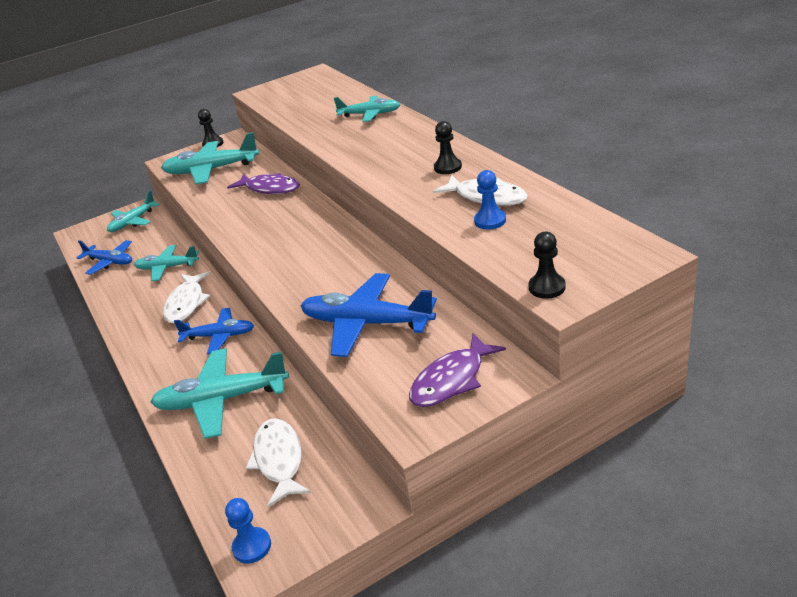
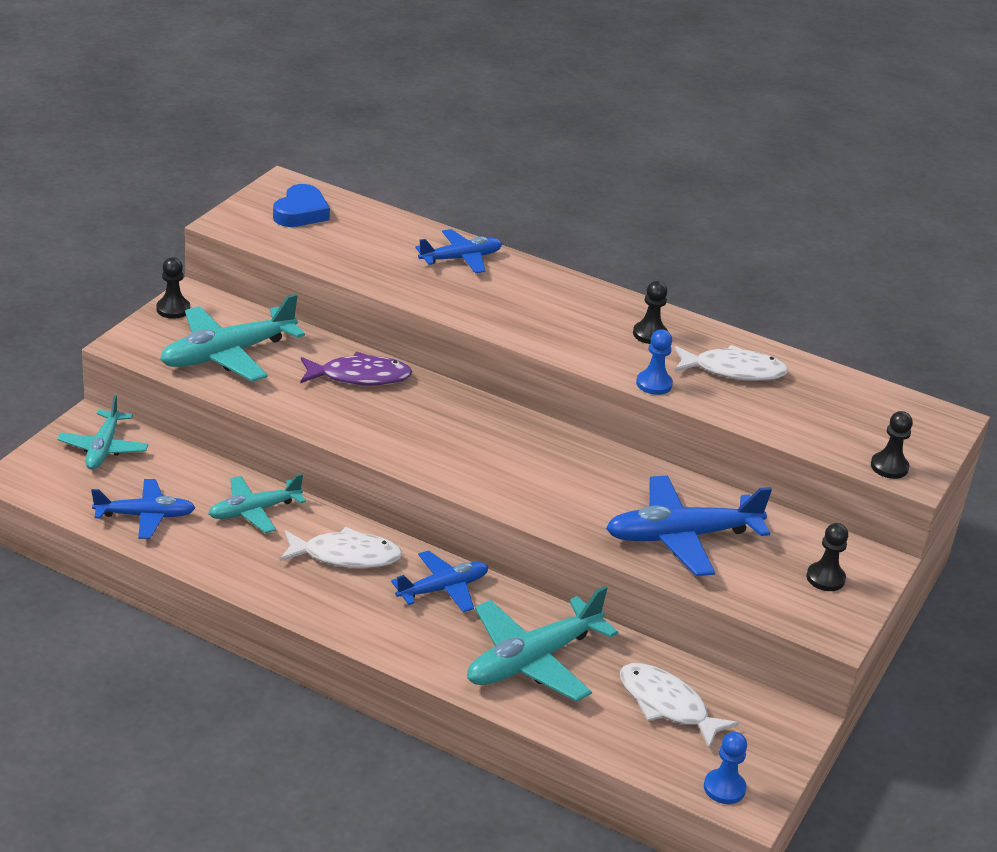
camera: 40 degrees left, 0 degrees up
white fish [163,271,210,324] -> white fish turned 60 degrees counterclockwise [280,527,402,568]
turquoise plane [334,96,400,122] -> blue plane [415,229,502,273]
purple fish [409,333,506,407] -> black pawn [806,523,848,591]
blue pawn [474,170,506,229] -> blue pawn moved to [636,329,673,395]
none -> blue heart [273,184,330,227]

